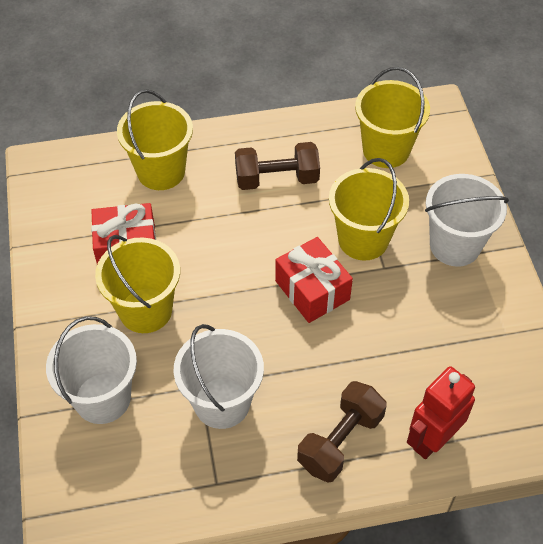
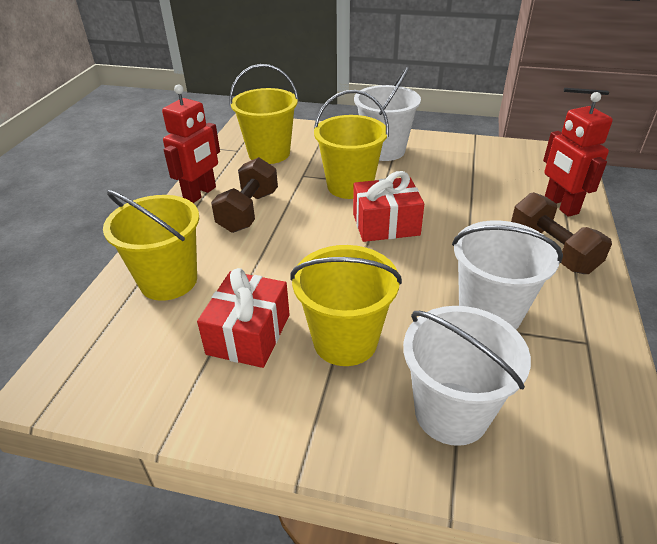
camera: 65 degrees left, 15 degrees down
none -> red robot [162,84,220,203]

